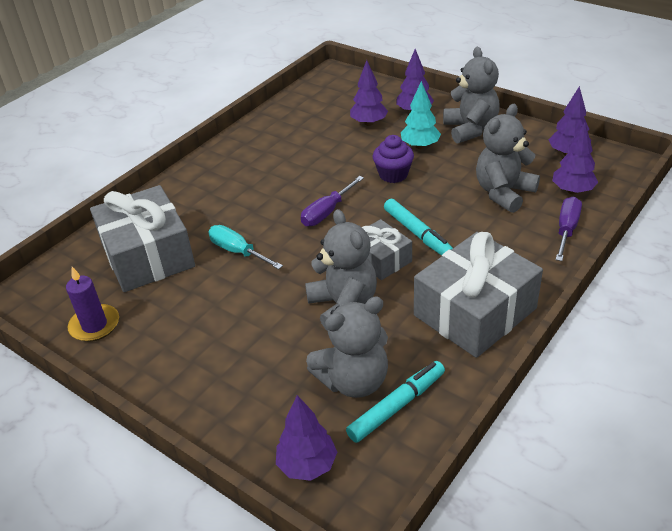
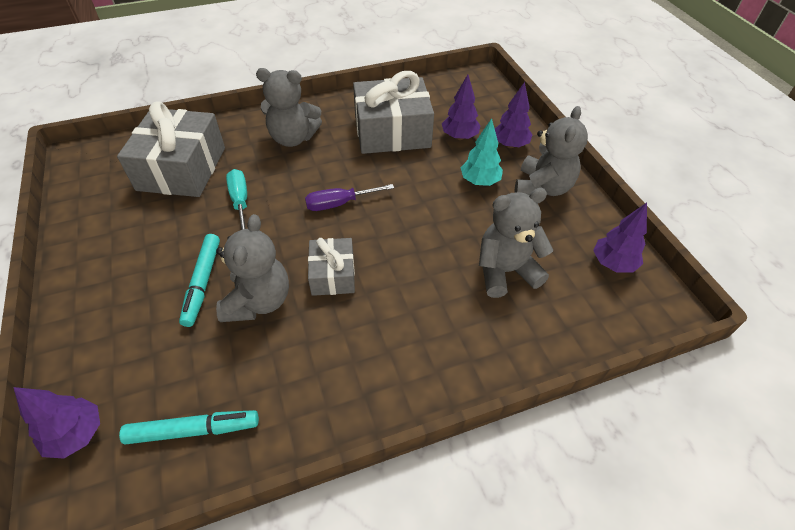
camera: 30 degrees right, 10 degrees up
purple candle [66,267,119,342] -> none
grey teddy bear [306,296,388,398] -> grey teddy bear moved to [256,68,322,147]
purple cupcake [373,135,414,183] -> none
turquoise marker [384,199,453,256] -> turquoise marker moved to [179,234,220,327]
grey gift [414,232,543,358] -> grey gift moved to [353,71,434,154]
purple tree [552,123,598,194] -> none
purple screwdriver [556,196,582,261] -> none

